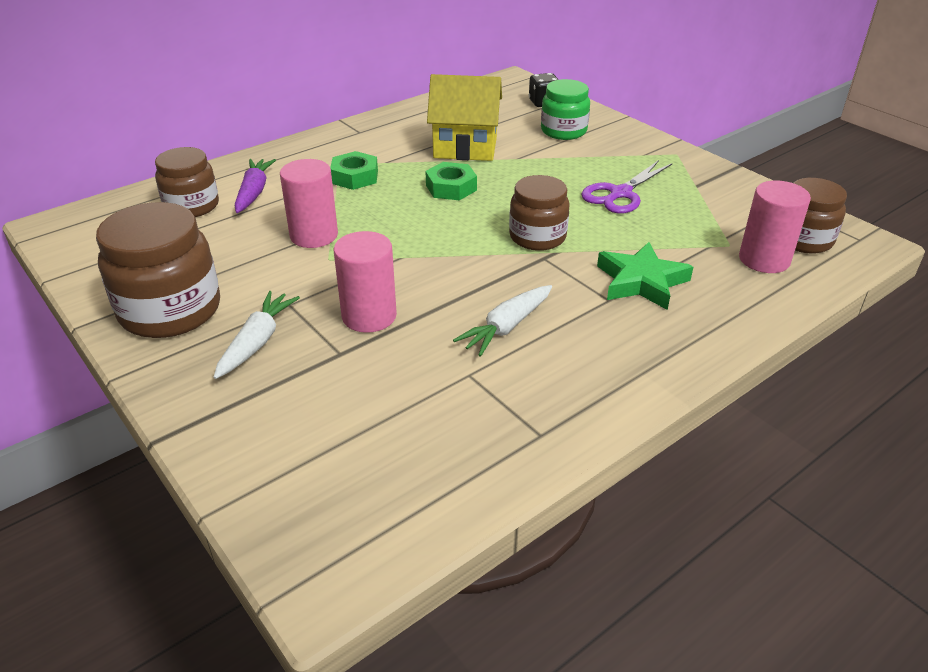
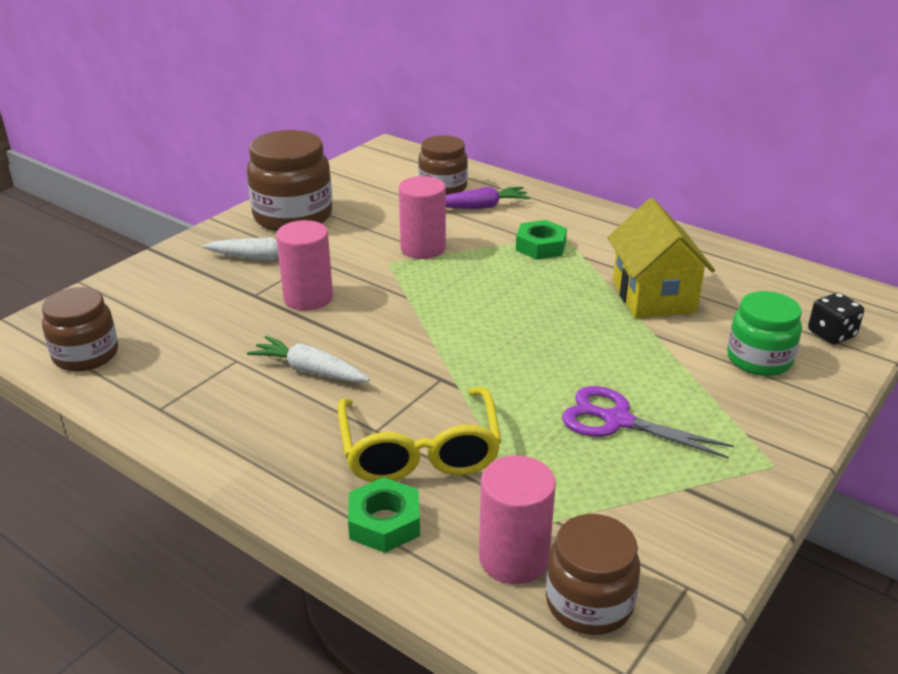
camera: 75 degrees right, 5 degrees down
green nut [425,162,477,200] -> green nut moved to [348,477,420,553]
brown jar [509,175,570,251] -> brown jar moved to [42,287,118,371]
green star [597,242,693,310] -> yellow glasses [337,387,502,482]

